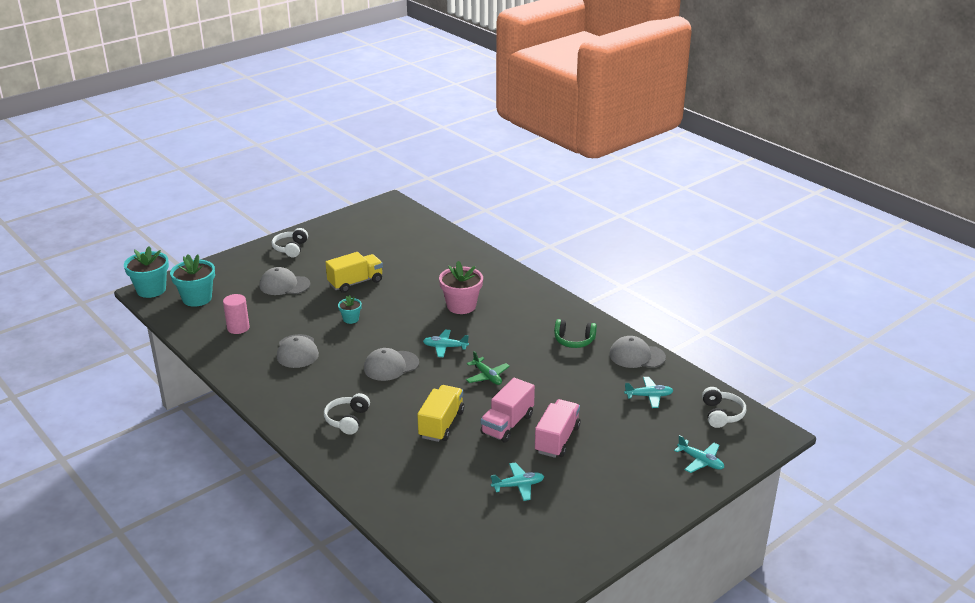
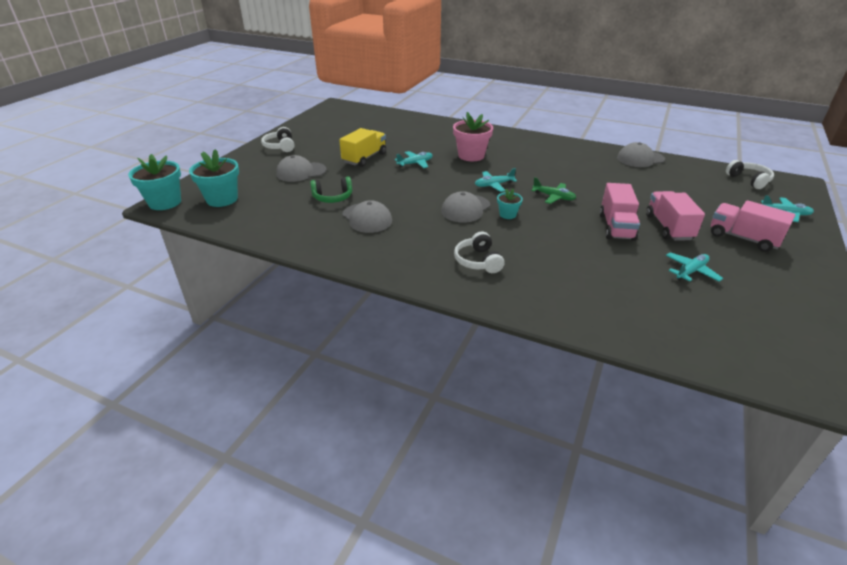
camera: 25 degrees left, 5 degrees up
pink cylinder [223,294,250,334] -> none
turquoise flower pot [338,295,362,324] -> turquoise flower pot moved to [497,189,523,219]
yellow truck [417,385,464,442] -> none
green headphones [554,319,597,348] -> green headphones moved to [310,177,352,203]
turquoise plane [624,377,674,408] -> turquoise plane moved to [395,151,433,168]
none -> pink truck [711,200,795,252]

